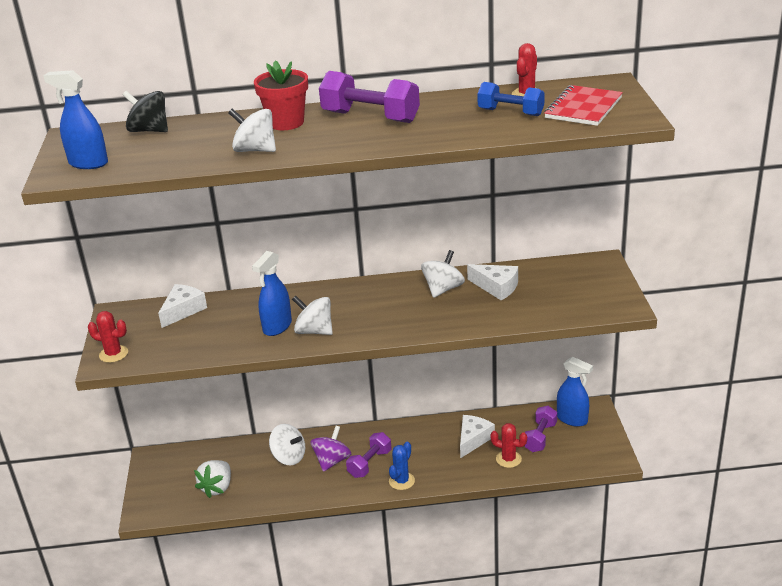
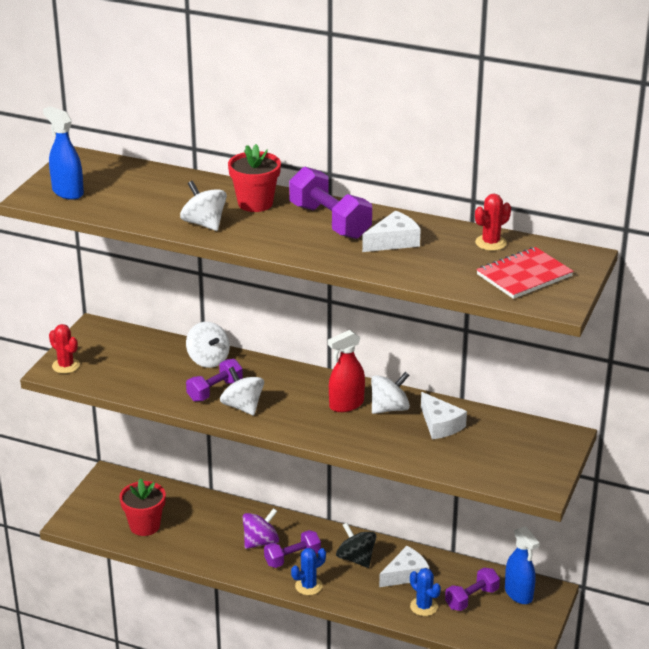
camera: 25 degrees right, 0 degrees up
black spinning top [123,91,168,132] -> black spinning top moved to [336,523,377,568]
white cheese [158,284,207,328] -> white cheese moved to [362,210,421,252]
white strawberry [194,460,231,498] -> red flower pot [119,478,166,536]
blue spray bottle [252,251,292,336] -> purple dumbbell [186,359,243,402]
white spinning top [269,424,305,465] -> white spinning top moved to [186,322,230,368]
blue dumbbell [477,82,545,116] -> none
red cactus [490,423,527,468] -> blue cactus [410,568,441,616]
none -> red spray bottle [328,330,365,412]

